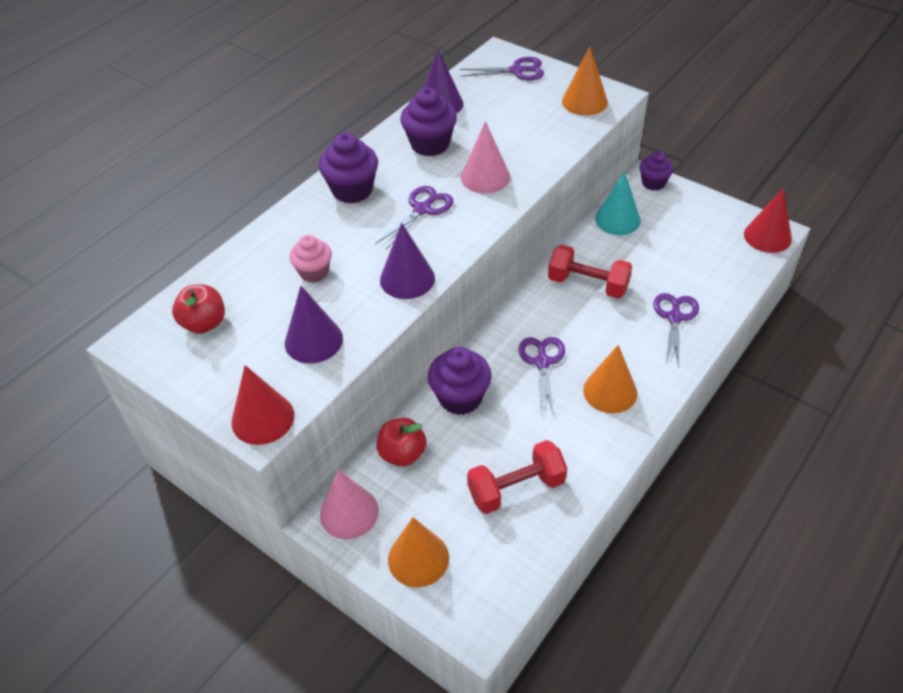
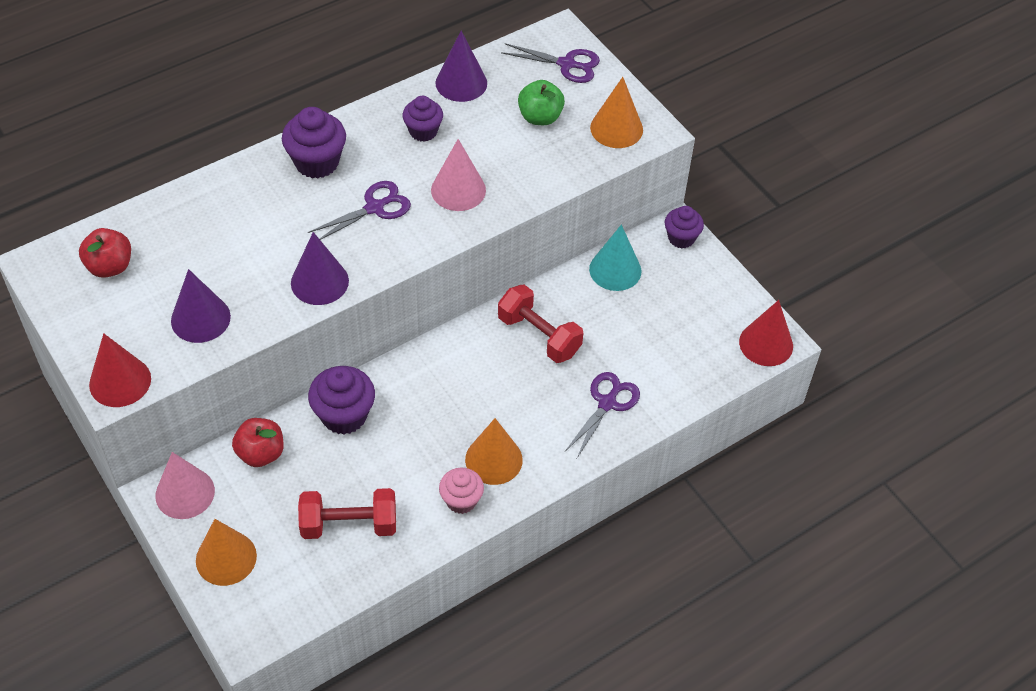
camera: 15 degrees right, 5 degrees up
pink cupcake [290,235,332,283] -> pink cupcake moved to [439,468,484,514]
purple cupcake [400,88,457,157] -> purple cupcake [402,96,443,142], size x0.65
purple scissors [518,337,565,416] -> none
none -> green apple [518,80,565,125]

